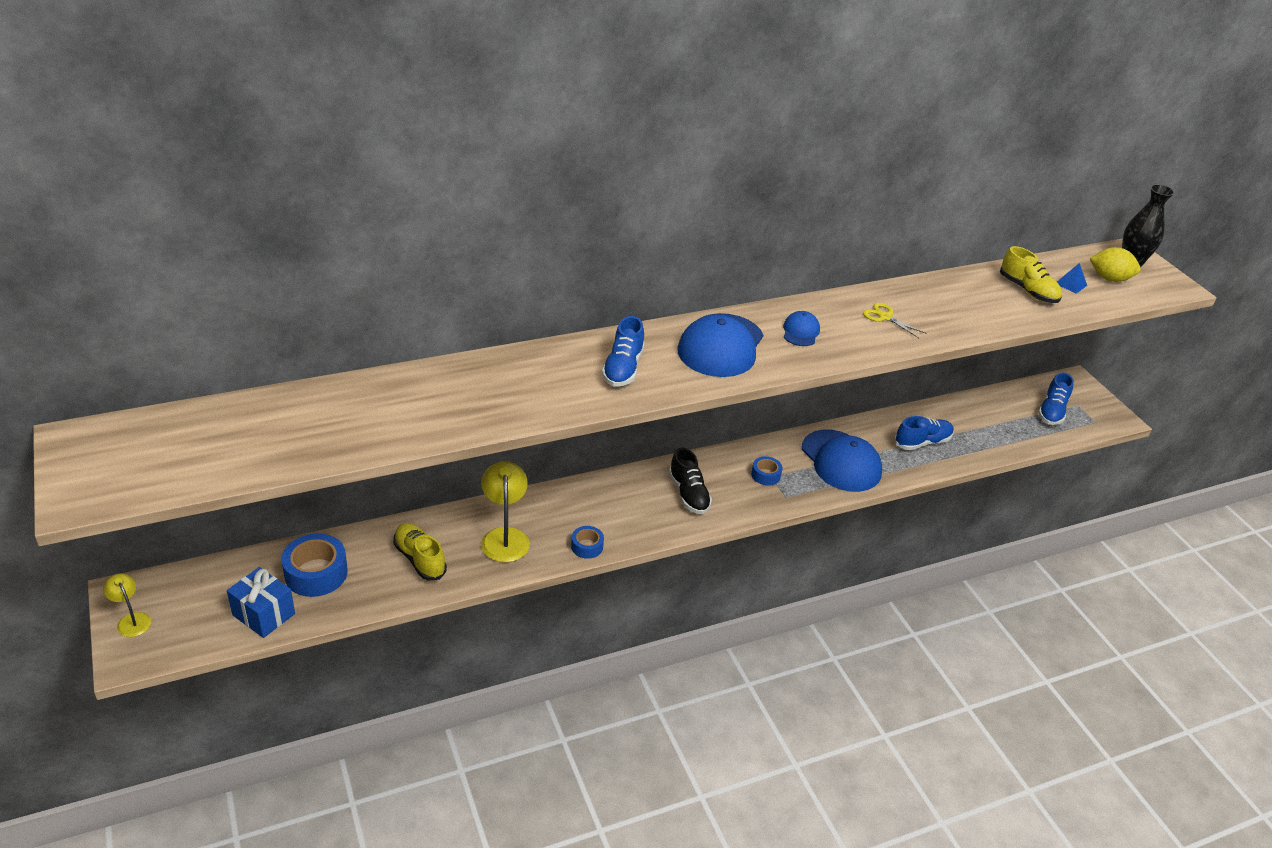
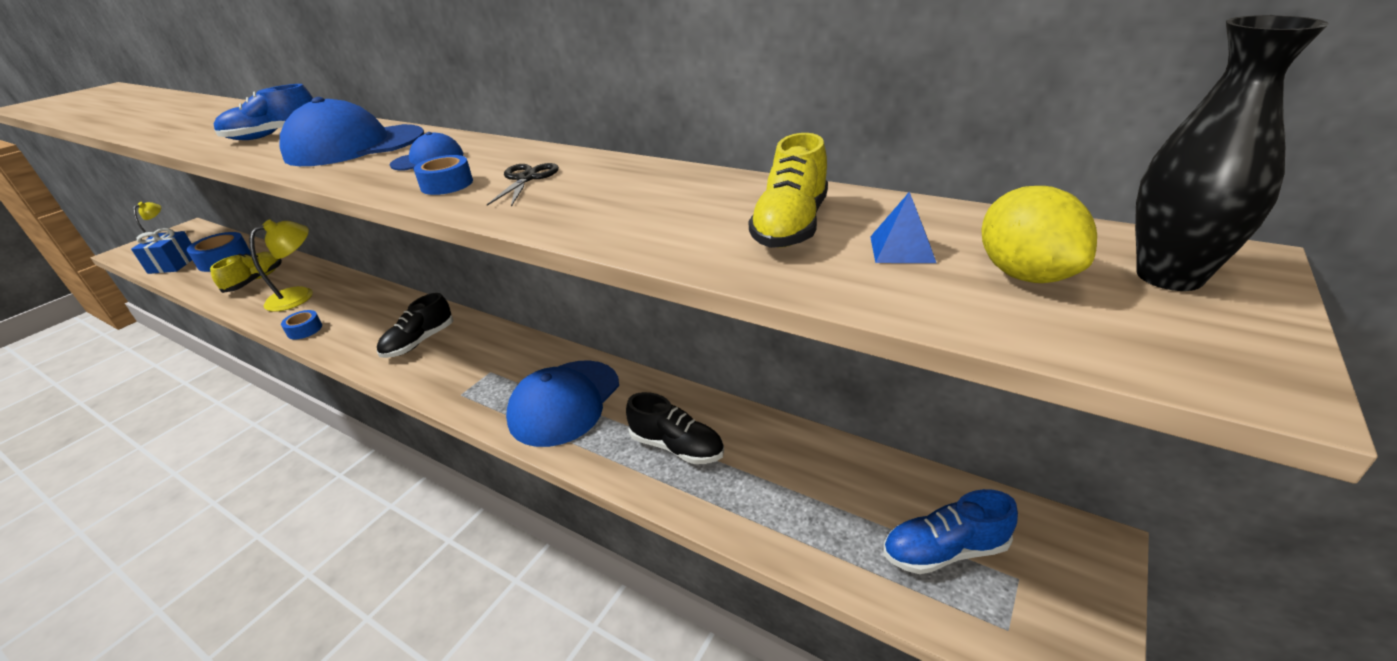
camera: 60 degrees right, 5 degrees down
blue tape [751,456,783,486] -> blue tape moved to [413,155,473,195]
yellow scissors [863,303,927,338] -> black scissors [487,163,559,207]
blue shoe [894,416,954,450] -> black shoe [626,392,724,464]

